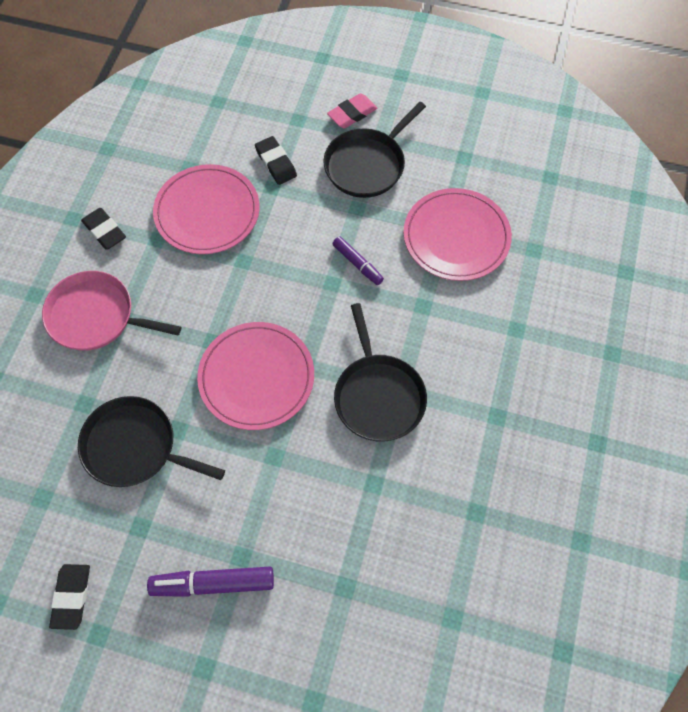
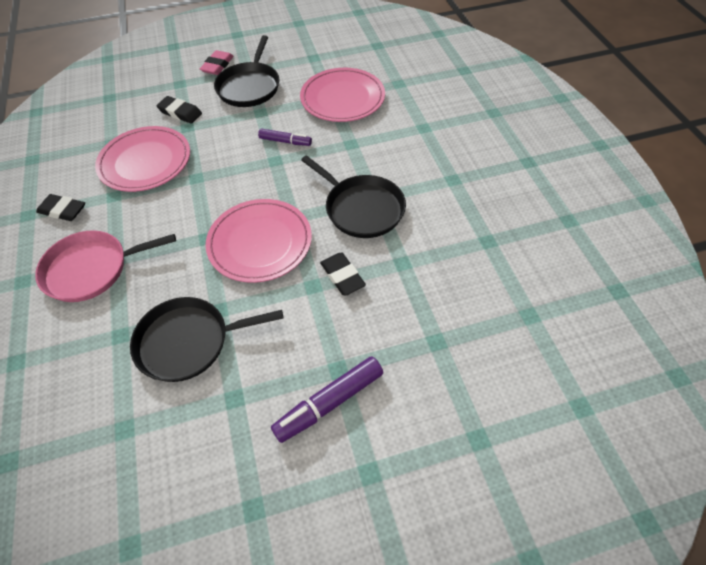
camera: 30 degrees left, 10 degrees down
black eraser [49,564,90,630] -> black eraser moved to [320,252,366,296]

